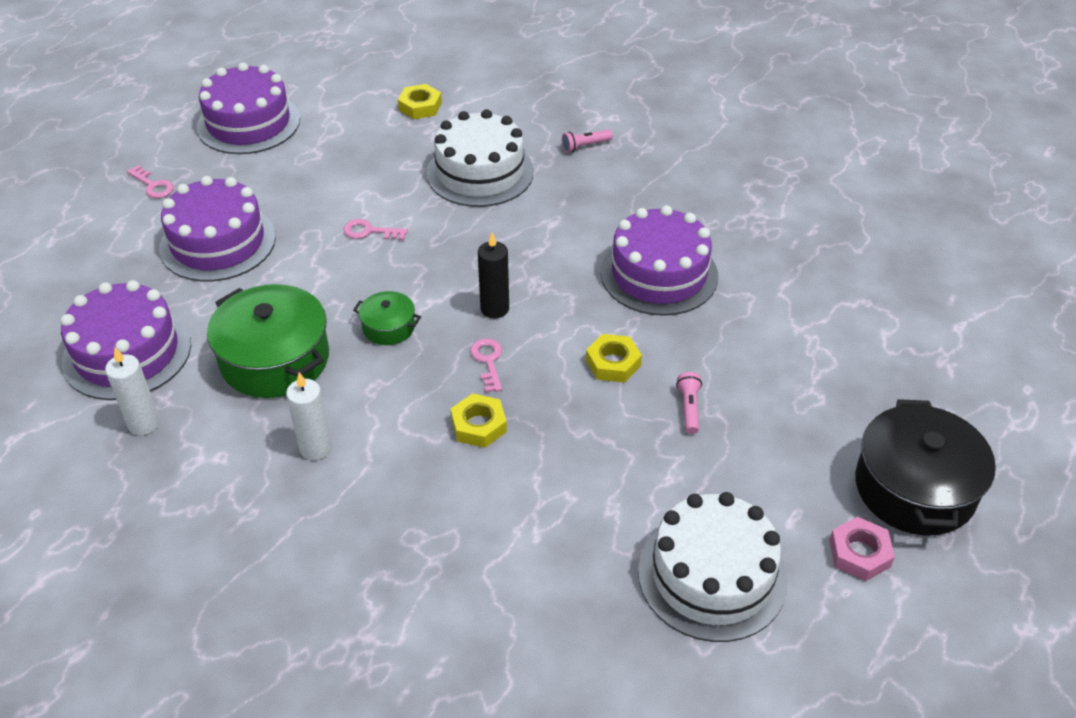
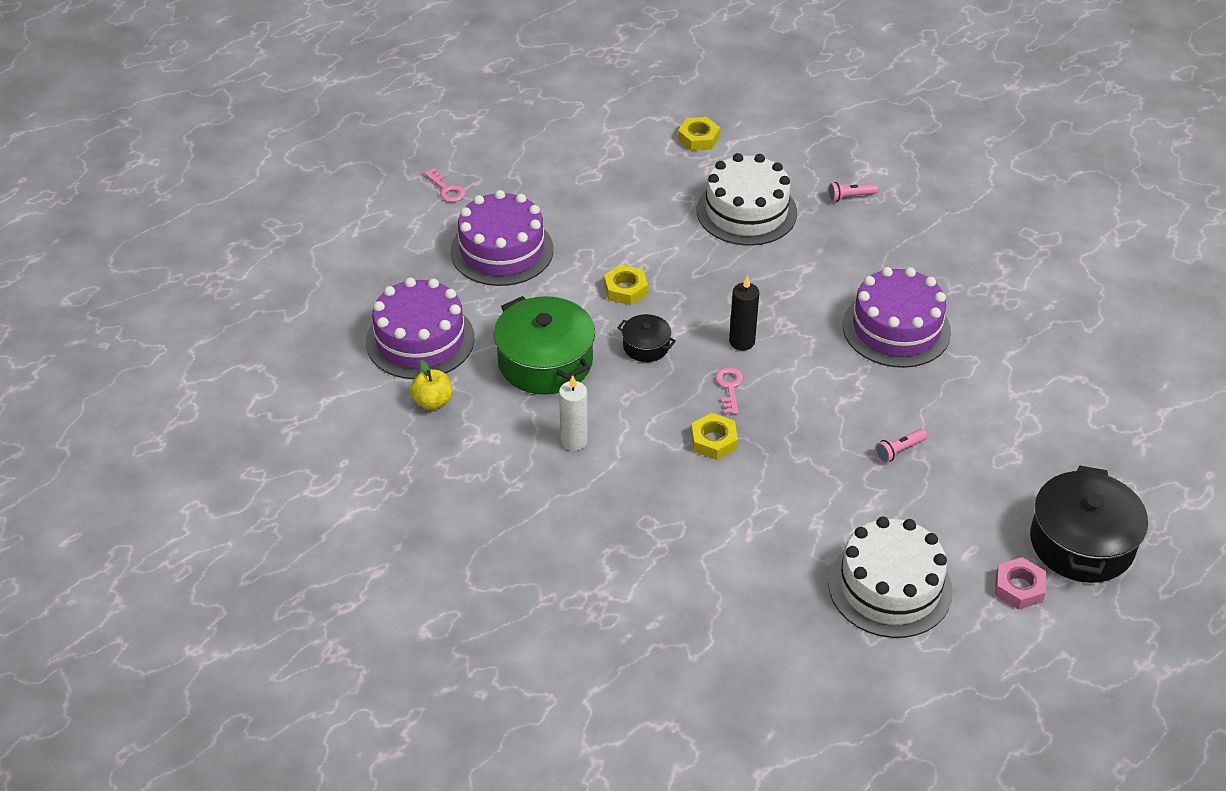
camera: 10 degrees right, 0 degrees up
white candle [105,348,160,435] -> yellow apple [410,360,452,410]
purple cake [196,62,300,154] -> none
pink key [344,219,408,240] -> none
green pot [353,291,421,345] -> black pot [617,314,676,362]
yellow nut [586,334,642,382] -> yellow nut moved to [604,264,648,305]
pink flashlight [676,372,702,434] -> pink flashlight turned 135 degrees counterclockwise [875,429,927,463]

